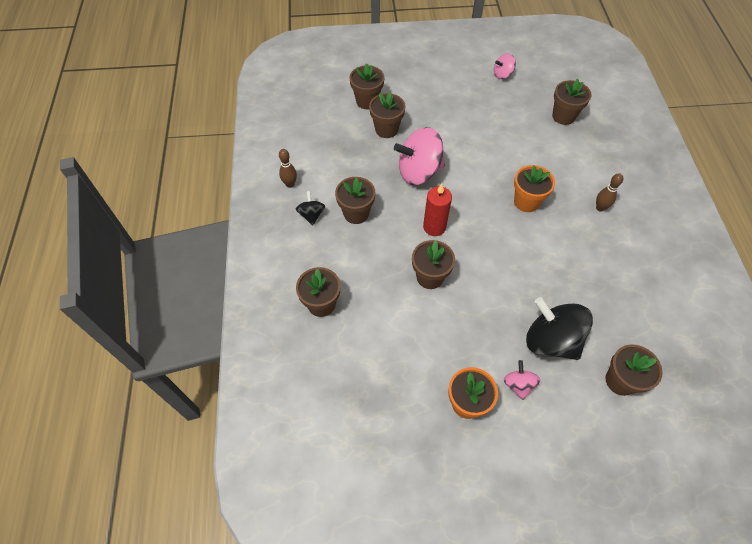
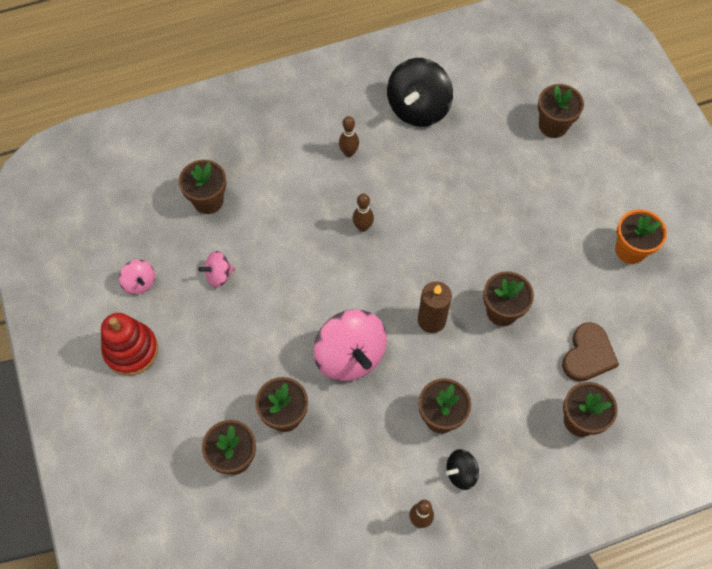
camera: 105 degrees left, 5 degrees up
red candle [423,183,452,236] -> brown candle [418,281,452,333]
pink spinning top [504,360,540,400] -> pink spinning top moved to [198,251,235,288]
orange flower pot [514,165,555,212] -> brown bowling pin [353,193,374,232]
black spinning top [526,297,593,360] -> black spinning top moved to [387,58,453,127]
none -> red stacking toy [101,313,158,376]
none -> brown heart [562,322,619,382]

